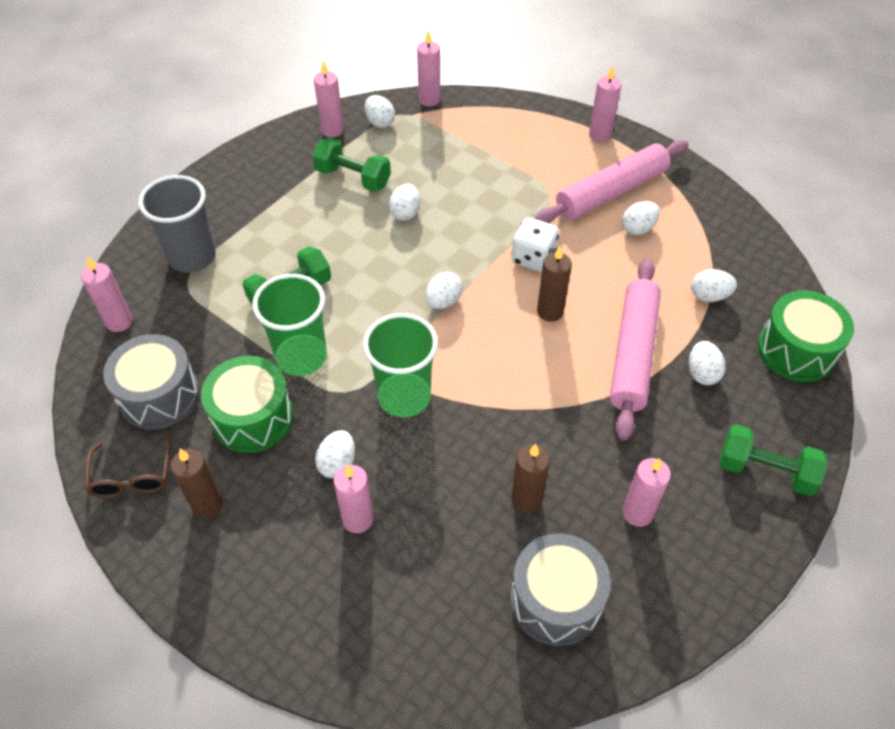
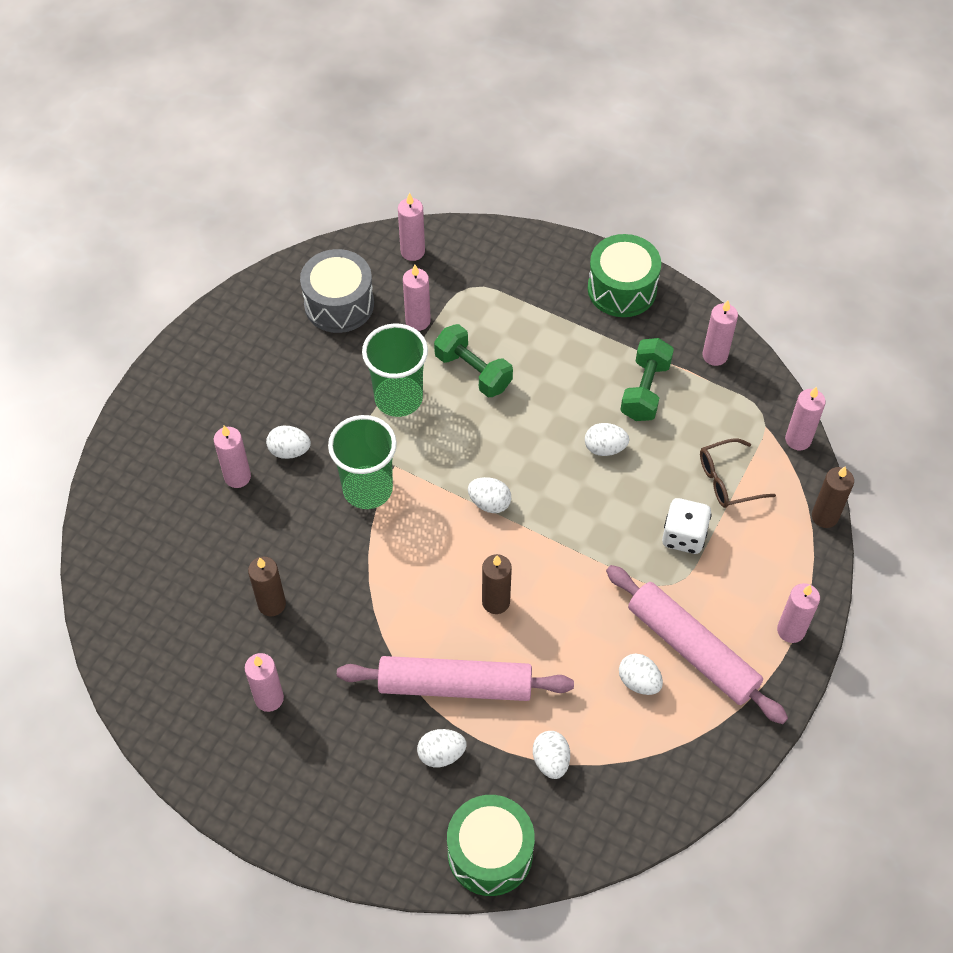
camera: 80 degrees right, 5 degrees up
brown glasses [85,435,171,498] -> brown glasses moved to [700,438,776,508]
grey cup [138,175,216,273] -> none
brown candle [170,449,223,518] -> brown candle moved to [812,466,854,528]
green drum [201,356,293,453] -> green drum moved to [588,234,661,317]
white egg [365,95,395,128] -> none
grey drum [510,533,611,646] -> none
white dice [511,217,559,272] -> white dice moved to [662,498,712,554]
green dumbbell [720,424,828,496] -> none
none -> pink candle [403,265,431,331]

